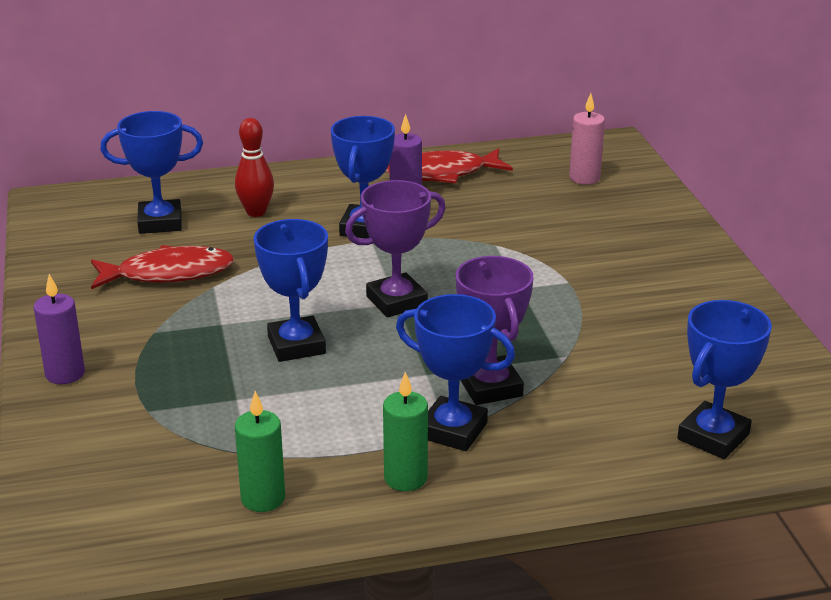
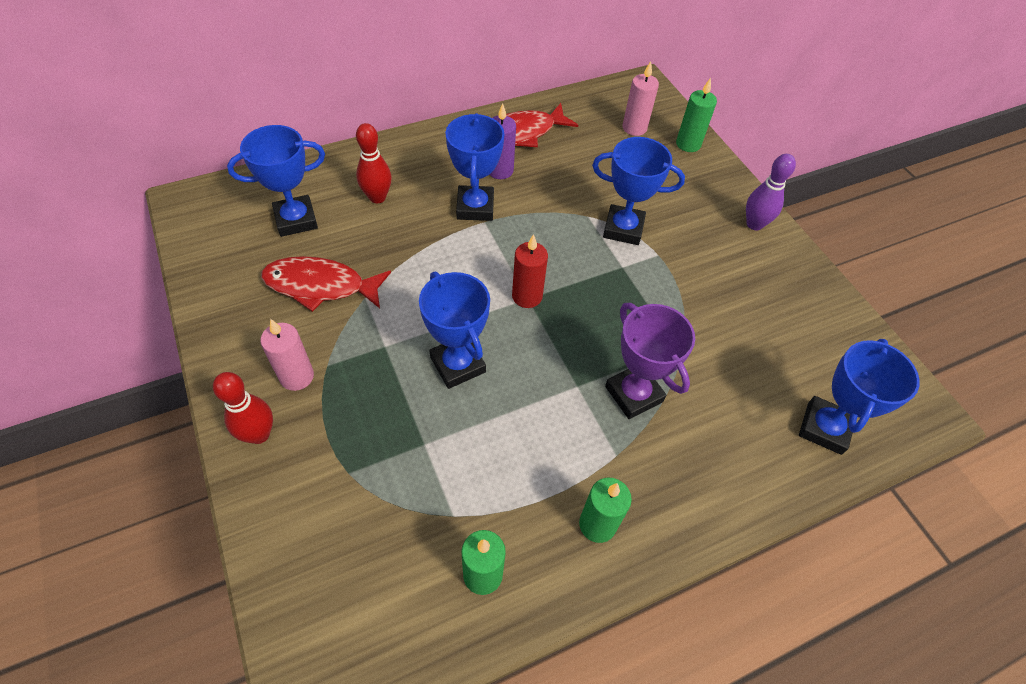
camera: 15 degrees left, 25 degrees up
purple candle [34,274,85,384] -> red bowling pin [213,372,273,444]
red fish [91,245,235,289] -> red fish turned 150 degrees counterclockwise [261,256,391,312]
purple trophy [345,180,446,317] -> red candle [512,234,548,308]
blue trophy [396,294,515,451] -> blue trophy moved to [592,137,685,245]
none -> pink candle [260,319,314,391]
none -> green candle [676,78,717,152]
none -> purple bowling pin [746,154,796,231]

